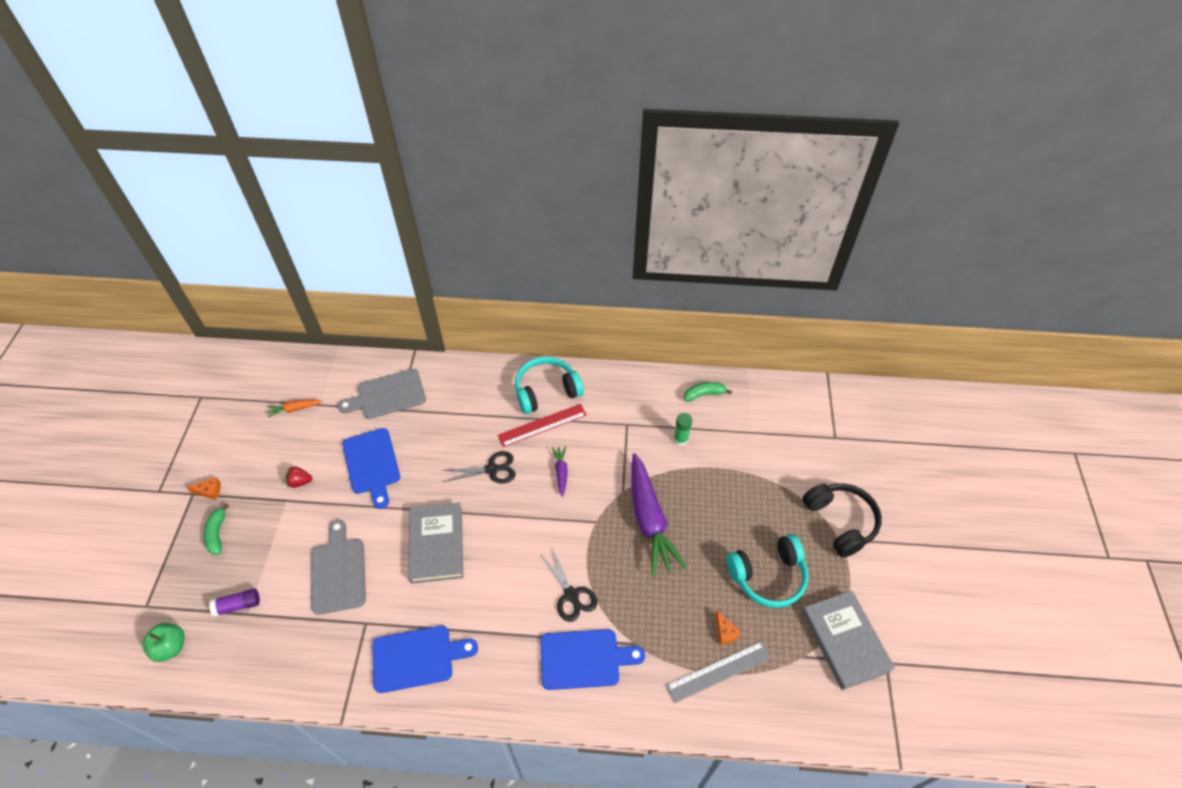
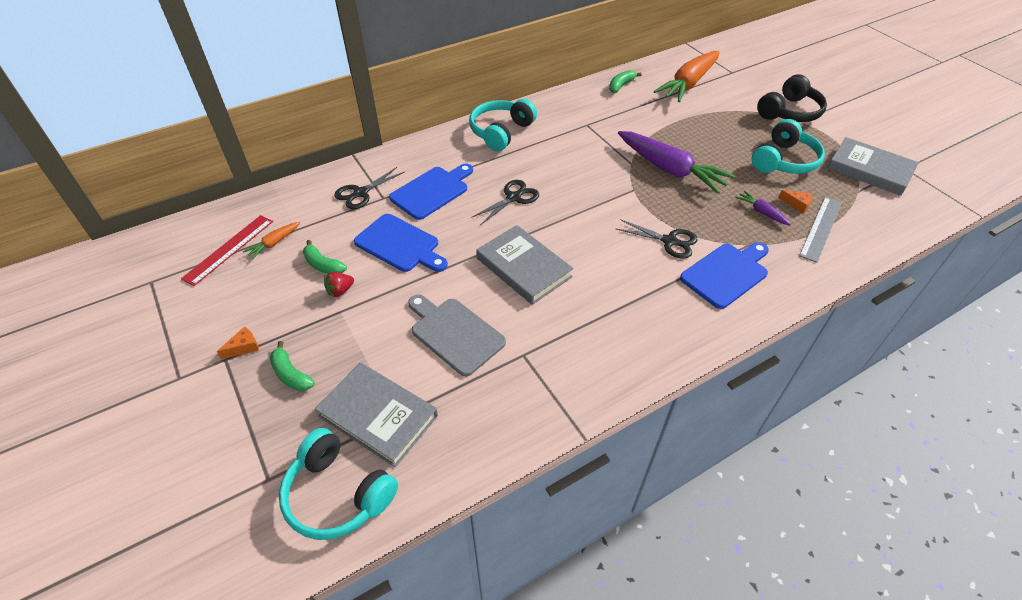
camera: 35 degrees left, 5 degrees down
green apple [142,623,185,662] -> turquoise headphones [279,428,398,540]
purple glue stick [209,588,260,617] -> grey book [315,362,438,467]
grey cutting board [338,369,426,419] -> black scissors [334,167,405,209]
blue cutting board [372,626,478,693] -> blue cutting board moved to [389,163,473,220]
red ruler [498,404,587,447] -> red ruler moved to [181,215,273,286]
purple carrot [552,446,568,497] -> purple carrot moved to [735,191,791,225]
green glue stick [674,413,692,446] -> none
black headphones [803,483,882,558] -> black headphones turned 105 degrees clockwise [757,74,827,122]
none -> green banana [303,240,347,274]
none -> orange carrot [654,51,720,102]

